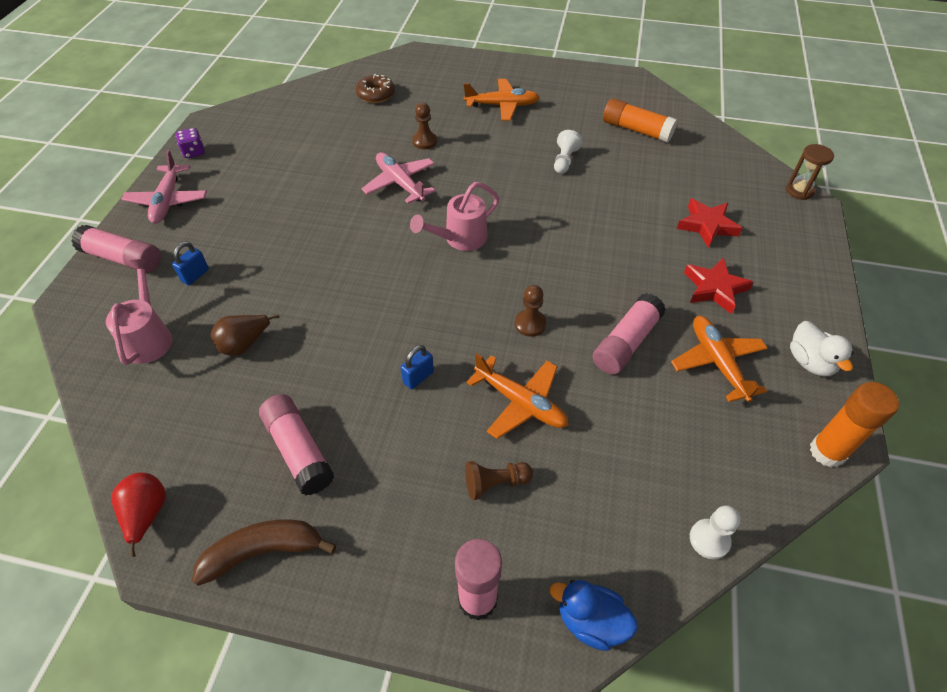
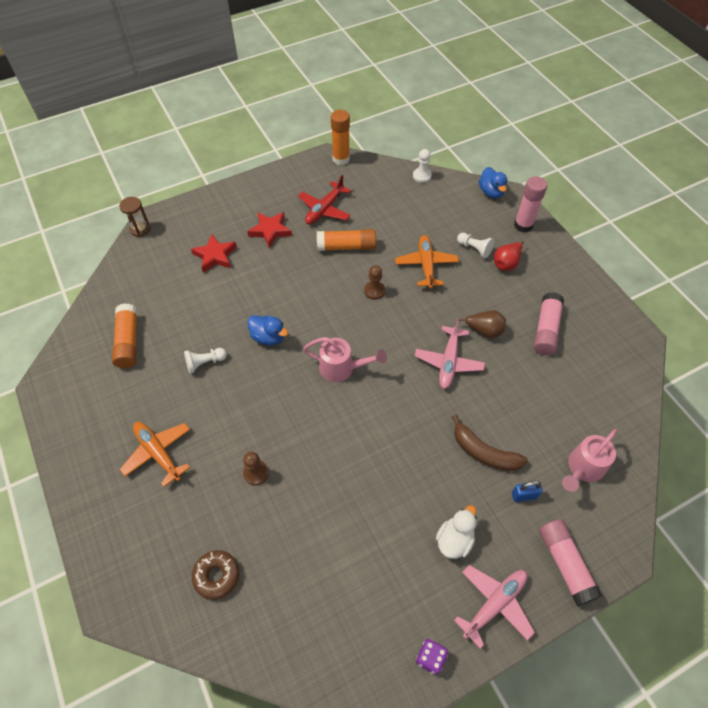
camera: 130 degrees left, 5 degrees up
red pear [111,473,166,558] -> red pear moved to [494,241,524,271]
brown banana [192,520,336,586] -> brown banana moved to [452,415,528,471]
brown pear [210,315,279,356] -> brown pear moved to [459,310,506,338]
pink plane [361,152,435,204] -> pink plane moved to [415,318,485,389]
blue padlock [400,345,434,389] -> none
brown pawn [465,461,533,500] -> white pawn [457,233,494,258]
pink glue stick [593,293,666,375] -> orange glue stick [317,229,376,251]
orange plane [671,316,768,402] -> red plane [298,175,351,224]
white duck [790,321,854,377] -> white duck moved to [436,505,477,559]
none -> blue duck [247,315,288,345]

